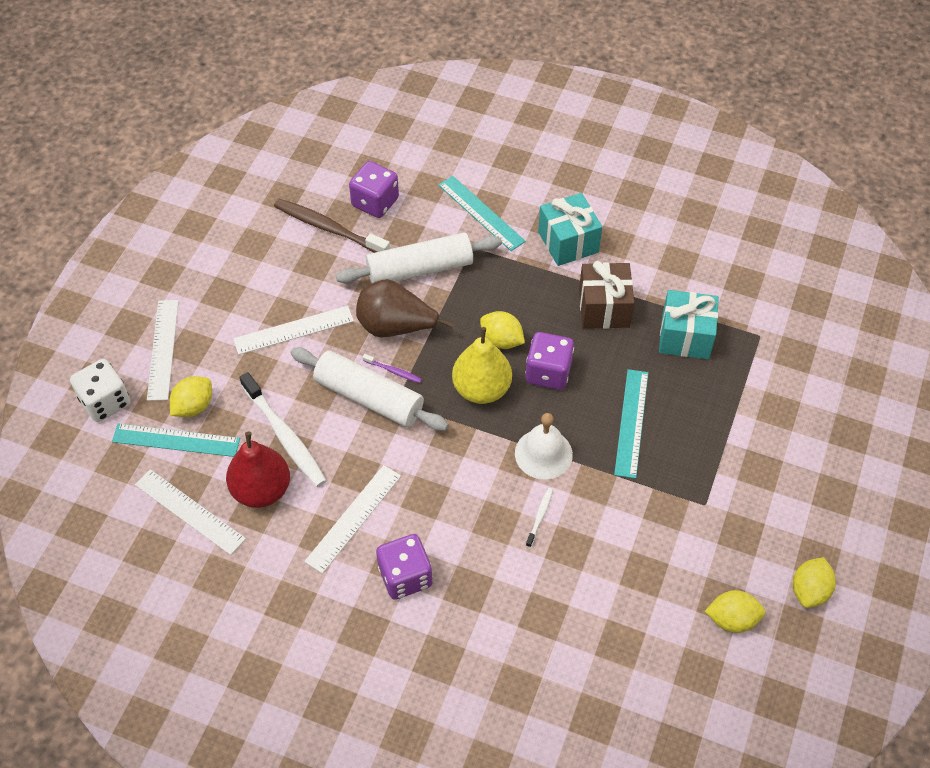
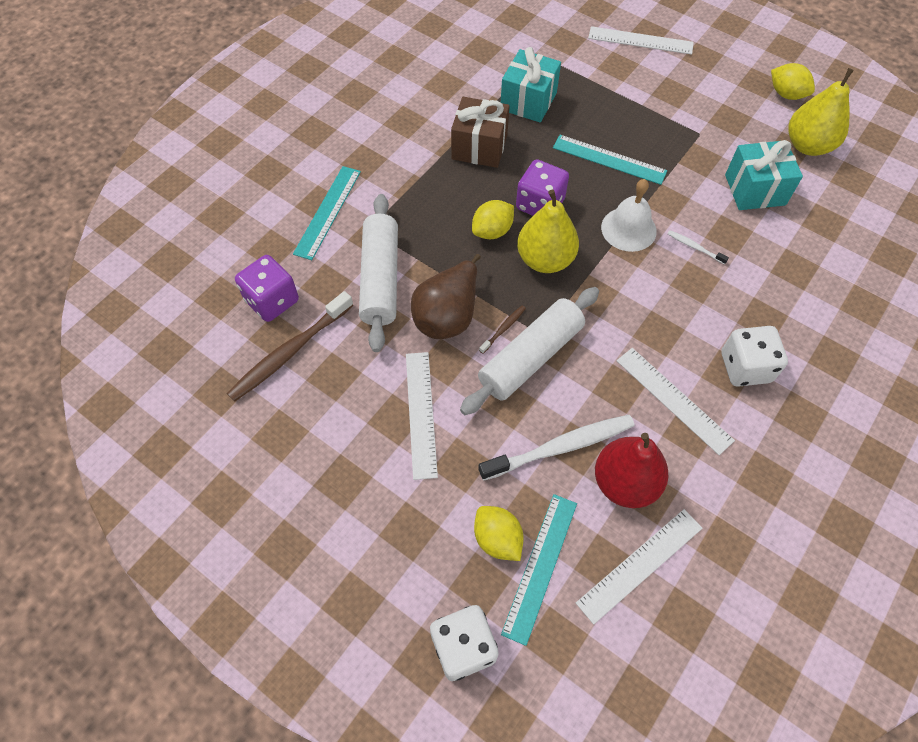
camera: 75 degrees left, 5 degrees up
white ruler [147,300,179,401] -> white ruler moved to [588,26,694,55]
purple toothbrush [363,354,422,383] -> brown toothbrush [479,306,526,354]
purple dice [376,534,432,600] -> white dice [721,326,788,387]
turquoise ruler [438,176,526,251] -> turquoise ruler turned 45 degrees counterclockwise [293,166,361,260]
turquoise gift [538,193,602,266] -> turquoise gift moved to [725,140,803,210]
yellow lemon [705,590,765,633] -> yellow pear [788,68,854,156]

